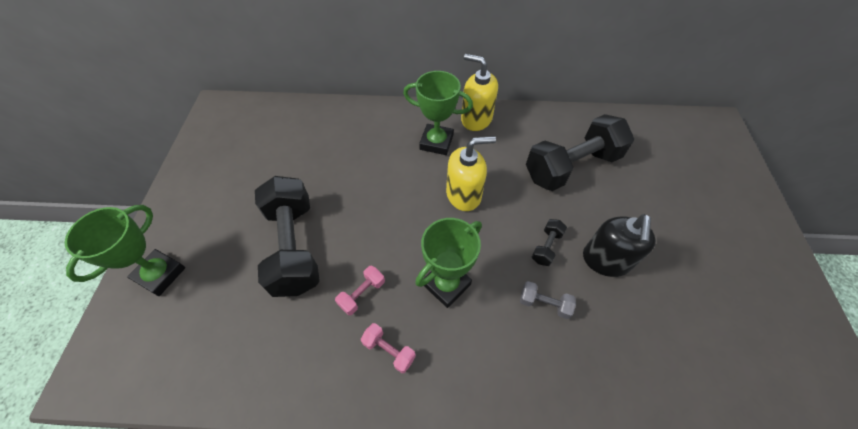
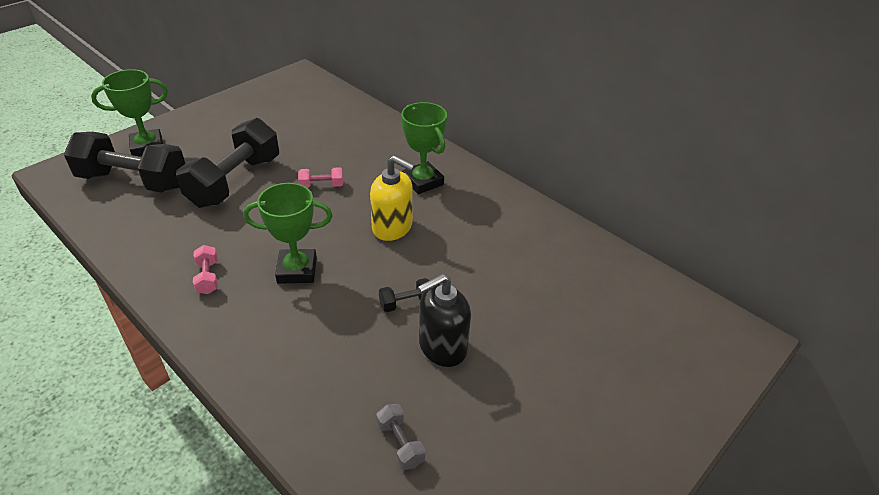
camera: 40 degrees right, 15 degrees down
pink dumbbell [335,266,385,315] -> pink dumbbell moved to [298,167,343,188]
yellow soap dispenser [461,54,498,131] -> none
grey dumbbell [520,281,576,319] -> grey dumbbell moved to [376,404,425,470]
black dumbbell [526,114,634,191] -> black dumbbell moved to [64,132,185,193]

